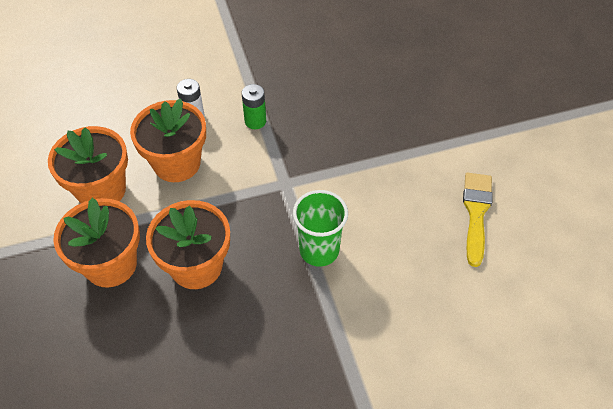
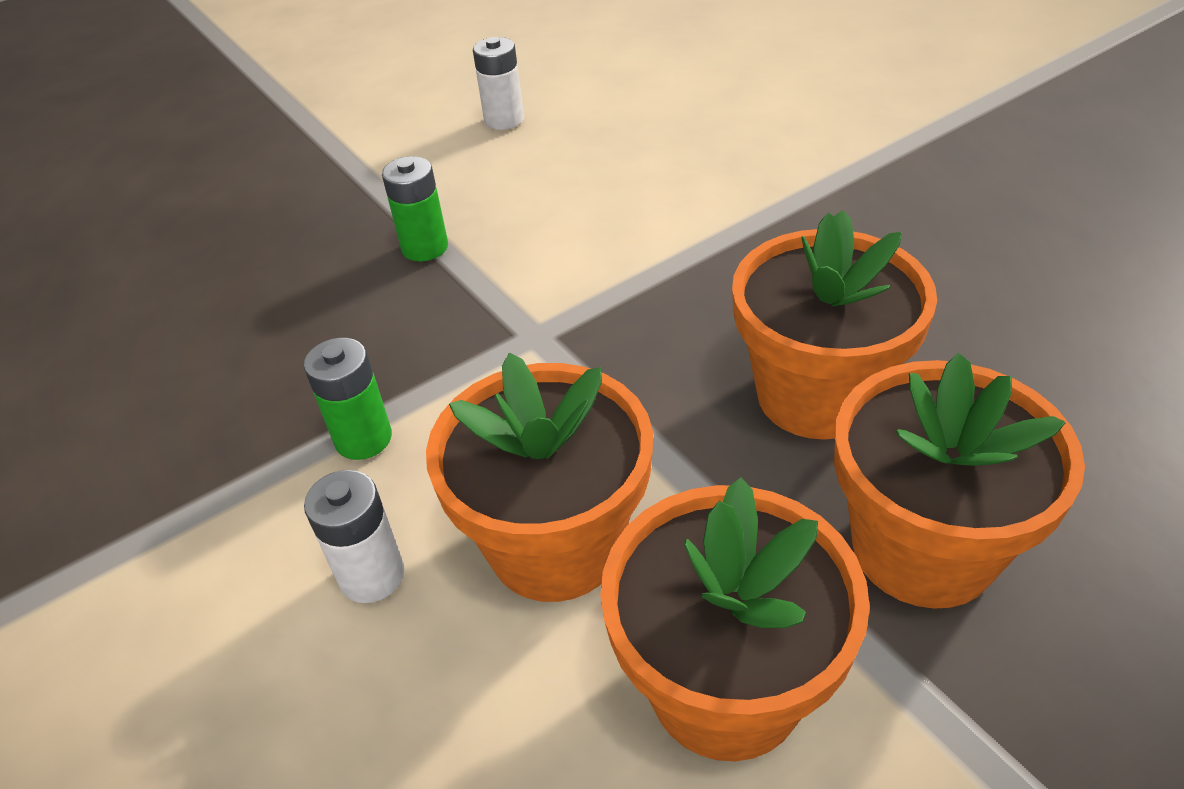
camera: 105 degrees left, 10 degrees down
green cup [293,190,348,267] -> none
yellow brush [463,173,493,267] -> white battery [473,37,524,130]
none -> green battery [382,156,448,262]

